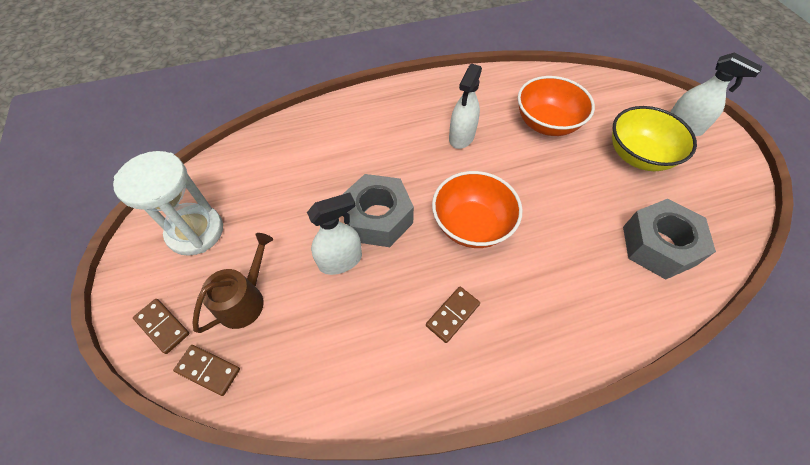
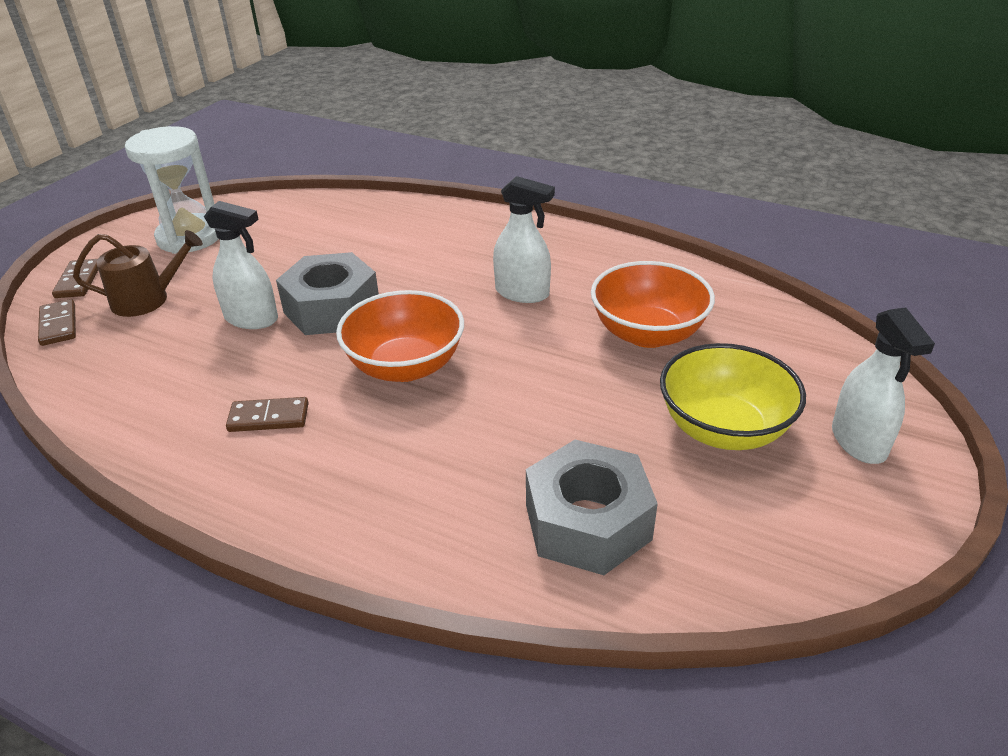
camera: 45 degrees right, 20 degrees down
white spray bottle [449,64,482,149] -> white spray bottle turned 135 degrees counterclockwise [493,176,555,303]

